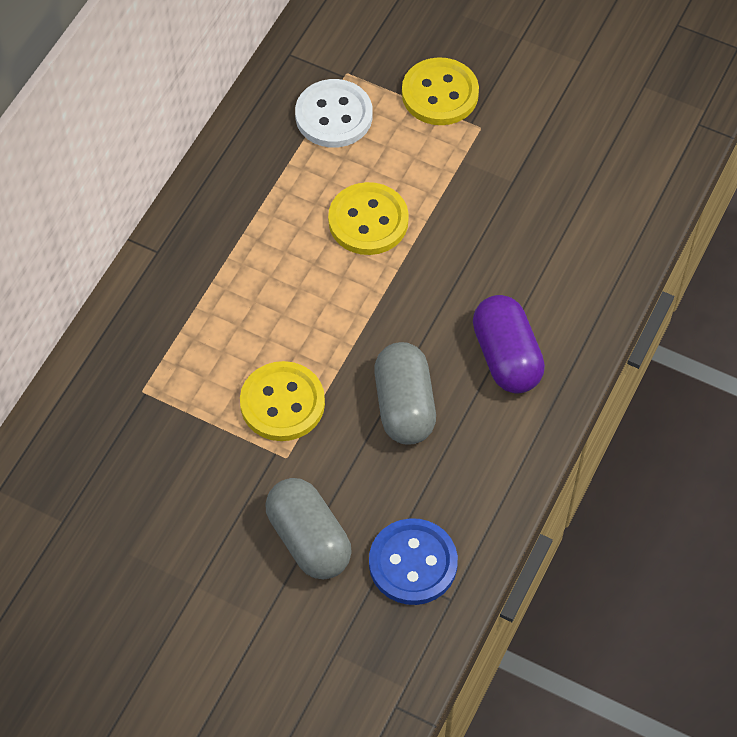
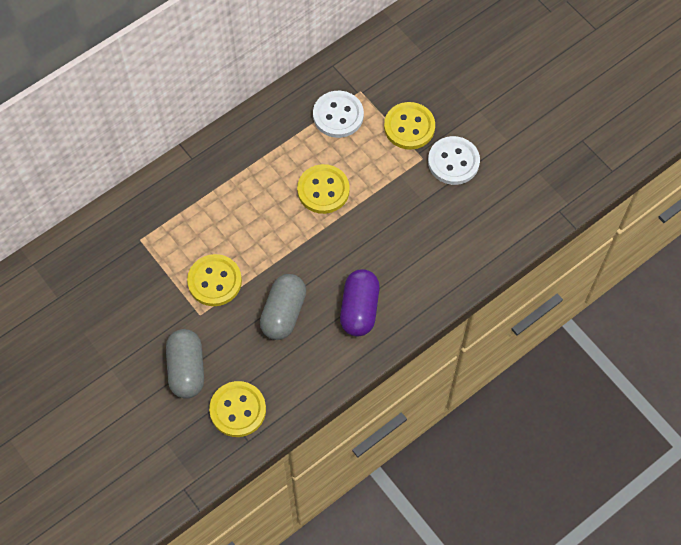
camera: 25 degrees right, 5 degrees up
blue button [369,518,458,605] -> yellow button [209,381,266,437]
none -> white button [428,136,480,185]

